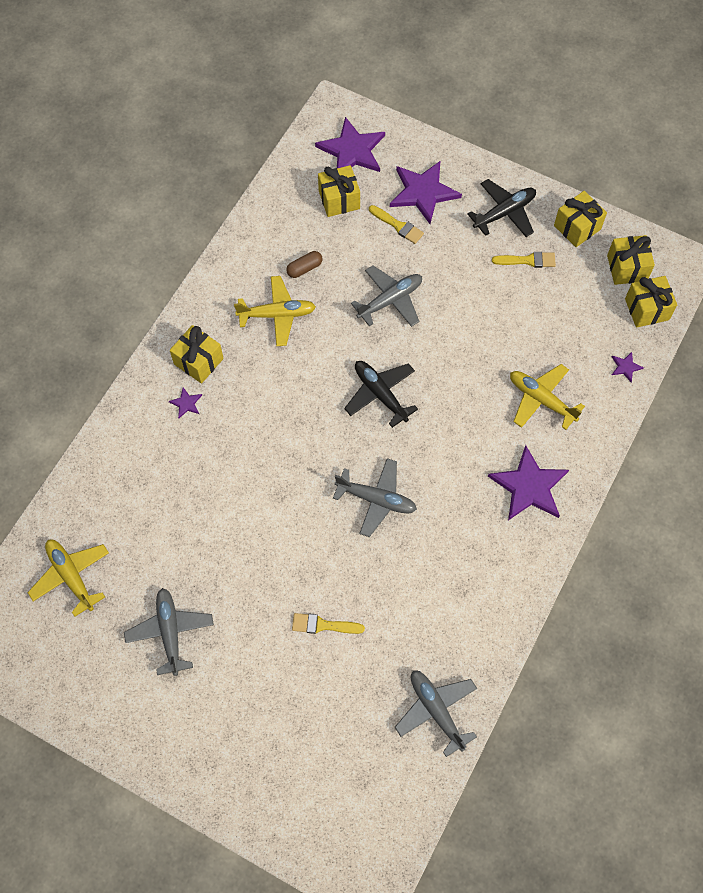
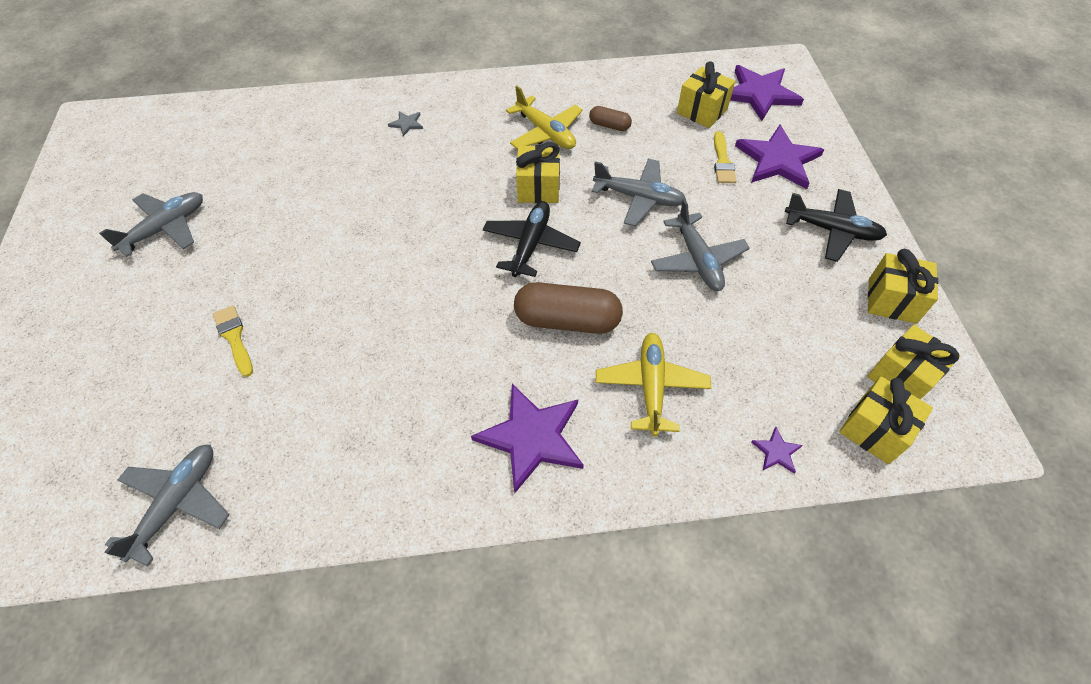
camera: 55 degrees right, 10 degrees down
yellow plane [27,539,109,617] -> none
purple star [169,387,202,418] -> grey star [388,111,423,136]
yellow gift [170,325,224,383] -> yellow gift moved to [516,142,560,203]
grey plane [333,458,417,537] -> grey plane moved to [651,199,750,291]
yellow brush [492,252,556,268] -> none
none -> brown capsule [514,282,623,334]

